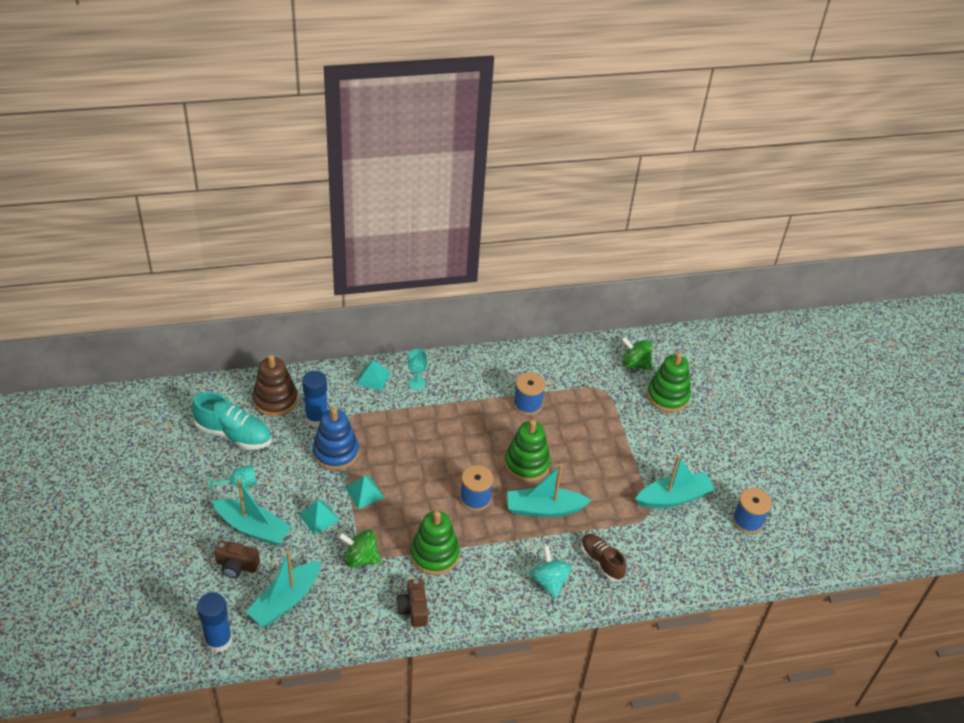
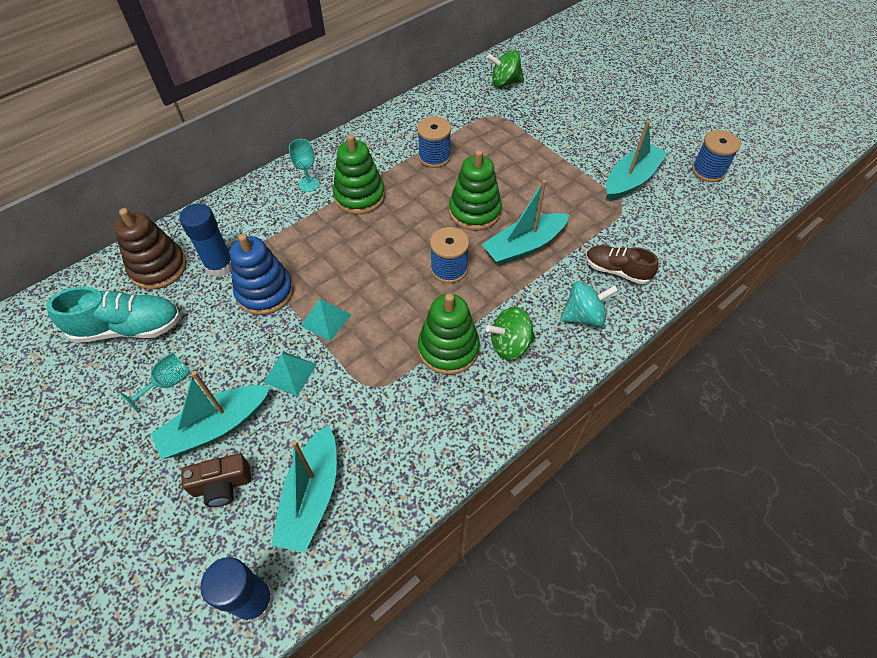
camera: 25 degrees left, 10 degrees up
turquoise boat [212,479,292,545] -> turquoise boat turned 150 degrees clockwise [151,371,271,459]
green spinning top [339,530,381,568] -> green spinning top moved to [486,307,536,360]
turquoise pyramid [357,360,390,391] -> none
brown camera [396,578,428,627] -> none
turquoise spinning top [530,545,572,599] -> turquoise spinning top turned 120 degrees clockwise [560,281,618,327]
green stacking toy [647,352,691,412] -> green stacking toy moved to [333,134,385,214]

